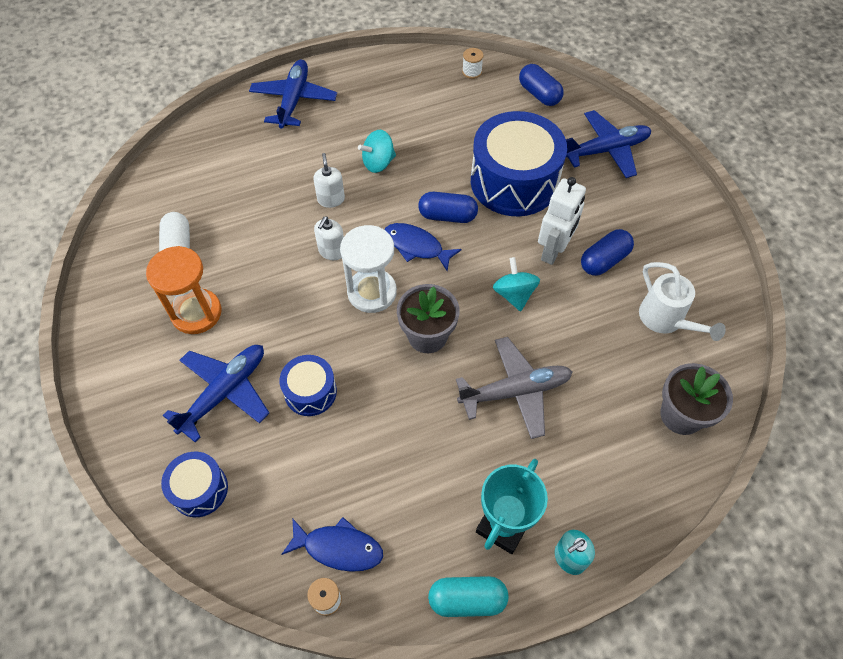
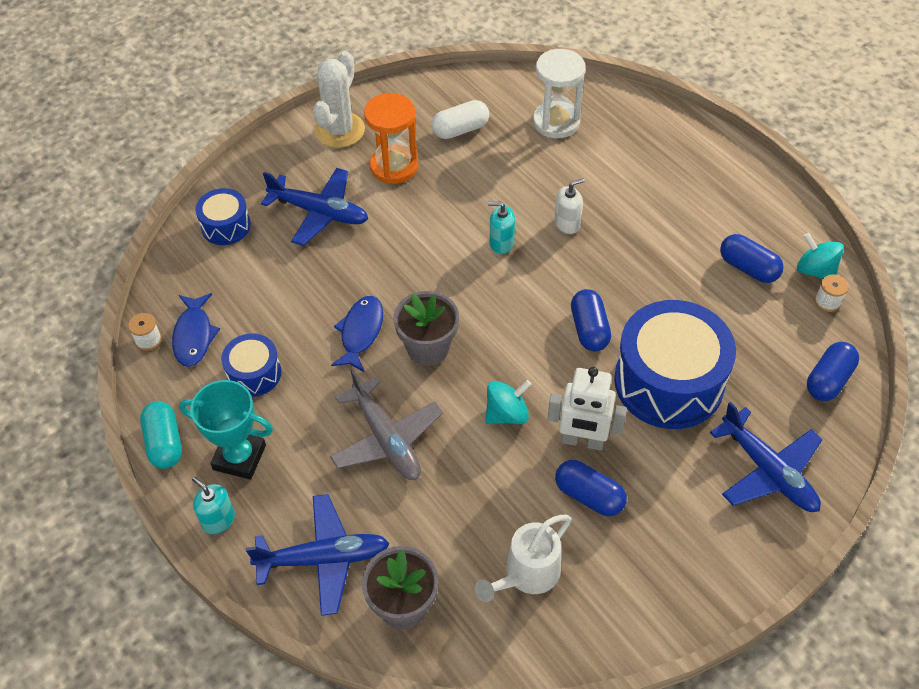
camera: 75 degrees right, 5 degrees down
blue plane [249,60,337,129] -> blue plane moved to [246,494,390,616]
blue drum [279,355,337,416] -> blue drum moved to [221,333,281,397]
white soap dispenser [314,217,344,260] -> turquoise soap dispenser [488,202,515,254]
white hourglass [340,225,397,313] -> white hourglass moved to [533,49,586,138]
turquoise spinning top [358,130,396,173] -> turquoise spinning top moved to [797,233,844,279]
blue fish [385,223,462,271] -> blue fish moved to [331,296,383,372]
none -> white cactus [313,51,365,148]
none -> blue capsule [720,234,784,283]

